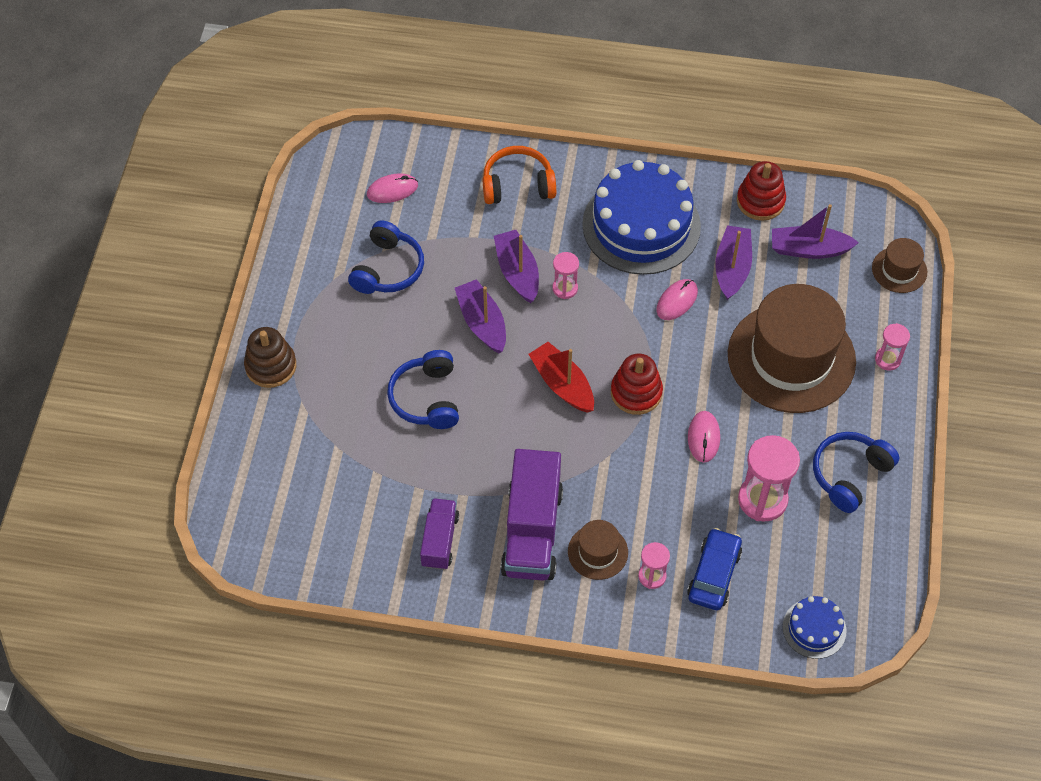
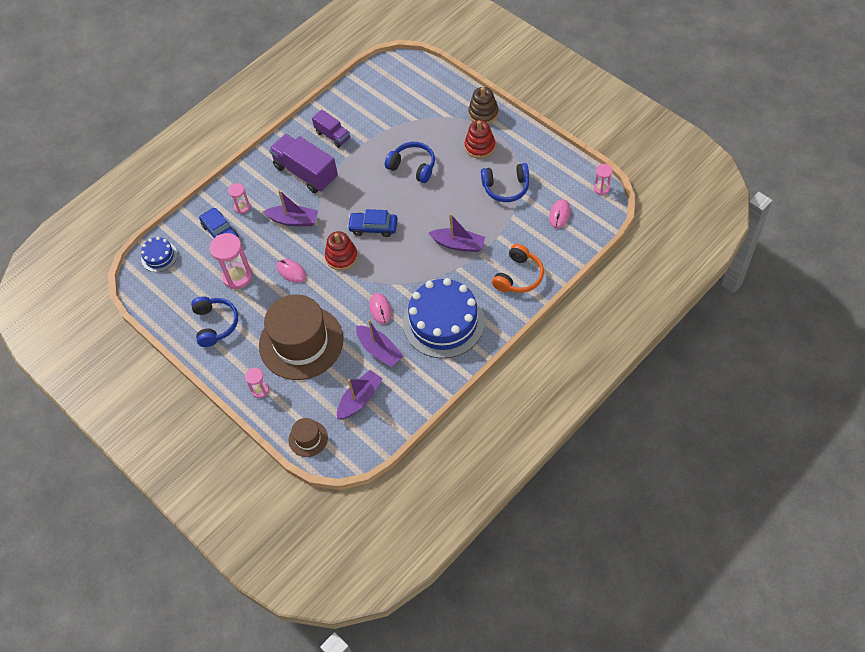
camera: 130 degrees right, 0 degrees up
blue headphones [348,220,424,294] -> blue headphones turned 60 degrees counterclockwise [481,163,529,202]
purple boat [455,279,506,353] -> purple boat moved to [263,190,318,226]
red boat [528,342,594,413] -> blue car [347,209,398,237]
pink hourglass [552,252,579,299] -> pink hourglass moved to [594,164,613,195]
brown hat [568,520,628,580] -> none
red stacking toy [737,161,786,221] -> red stacking toy moved to [465,120,495,159]

